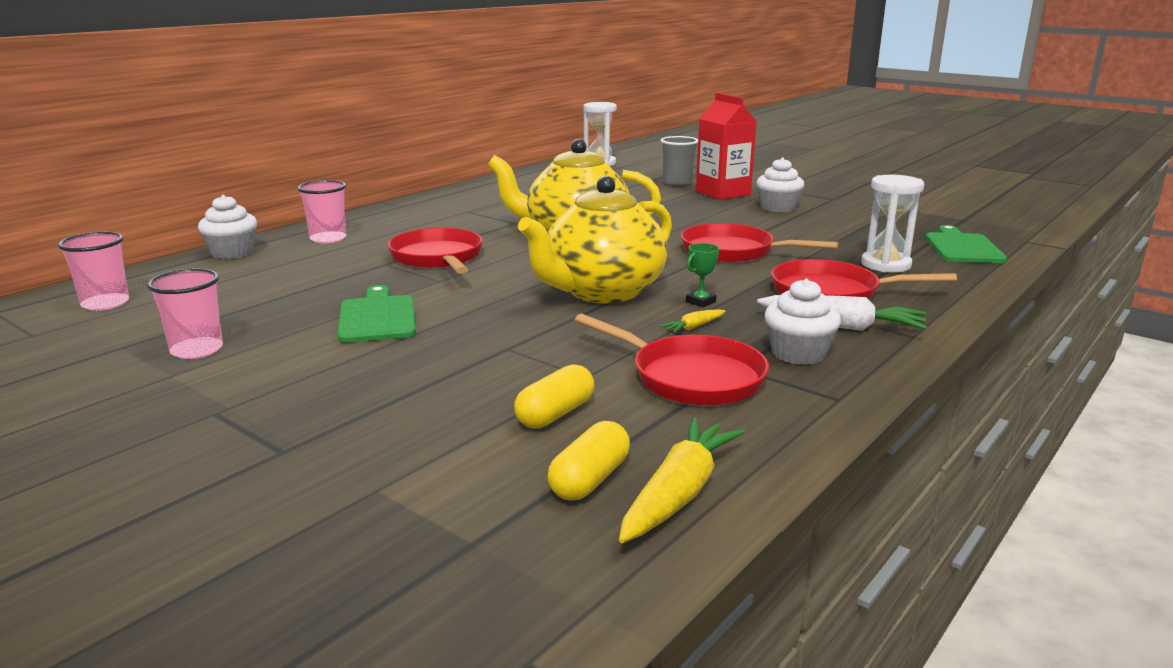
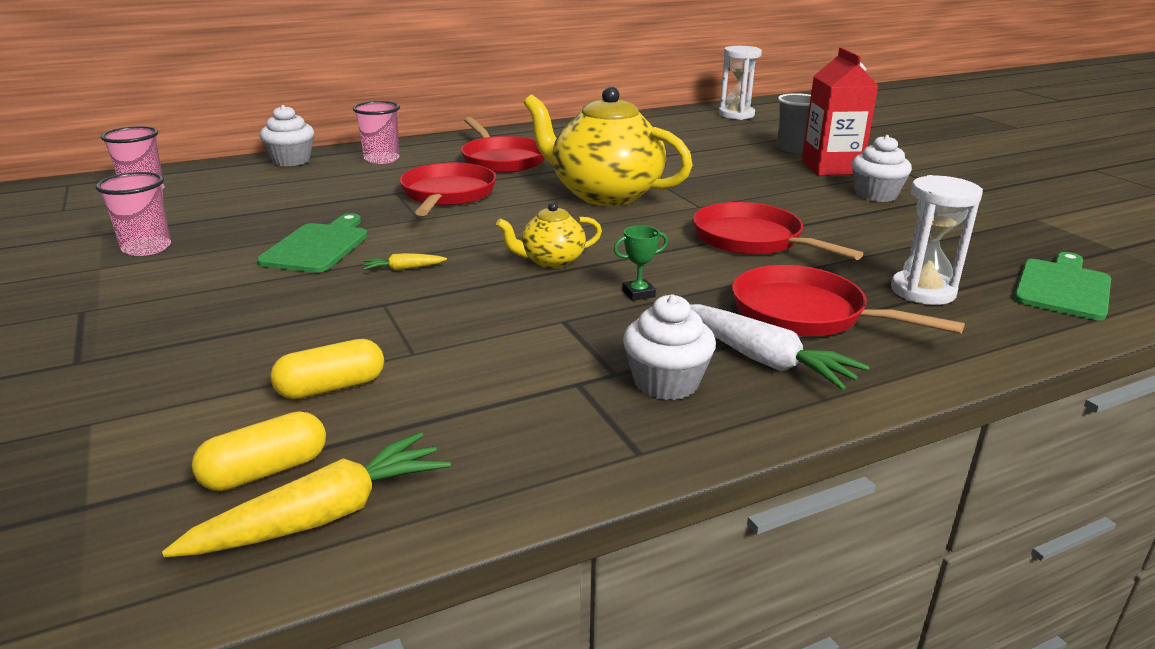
camera: 25 degrees right, 5 degrees up
yellow teapot [518,176,672,303] -> yellow teapot [496,202,602,268], size x0.48
red pan [574,314,769,406] -> red pan moved to [461,117,545,173]
yellow carrot [660,309,725,333] -> yellow carrot moved to [364,253,447,271]

